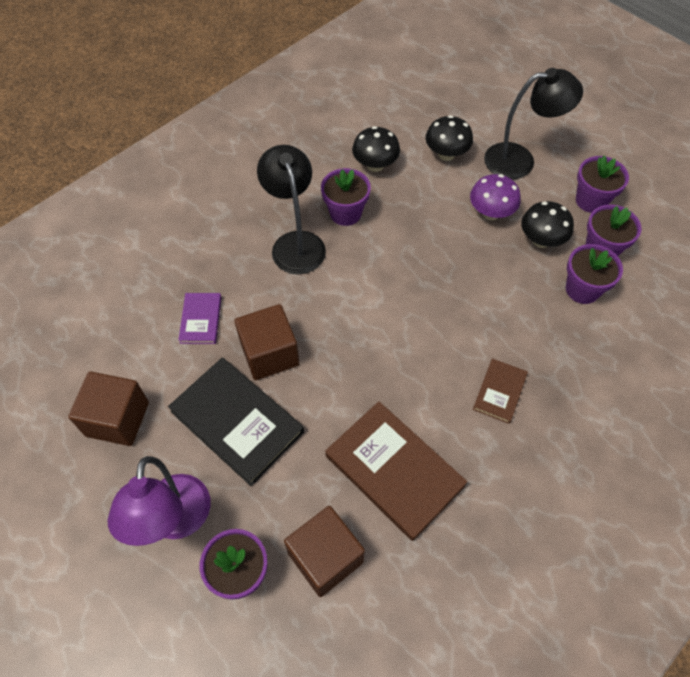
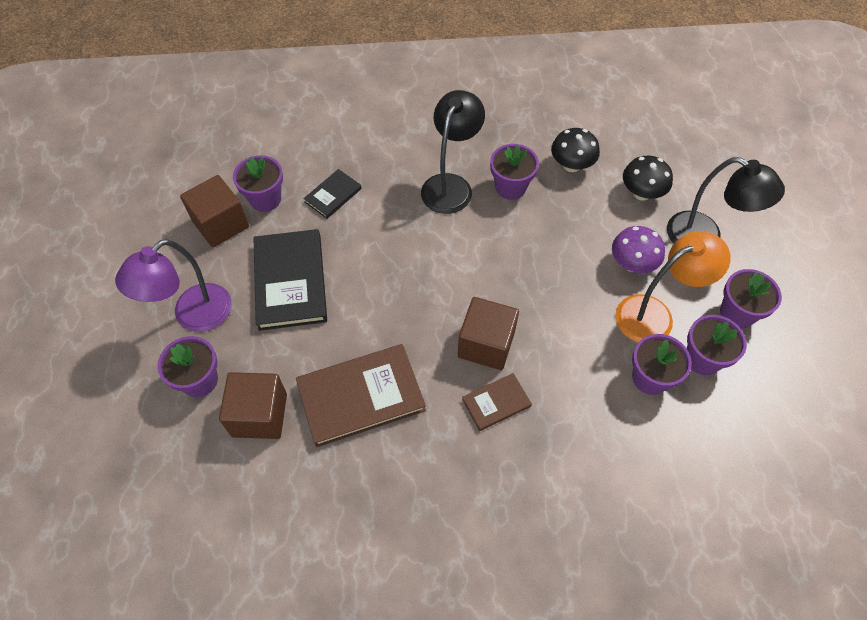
camera: 40 degrees right, 0 degrees up
purple book [178,293,221,344] -> black book [303,169,362,219]
brown cube [234,304,299,380] -> brown cube moved to [458,297,519,370]
brown book [325,401,467,541] -> brown book turned 75 degrees clockwise [296,344,426,448]
black mushroom [521,201,574,248] -> orange lamp [615,231,731,343]
none -> purple flower pot [233,155,283,212]

